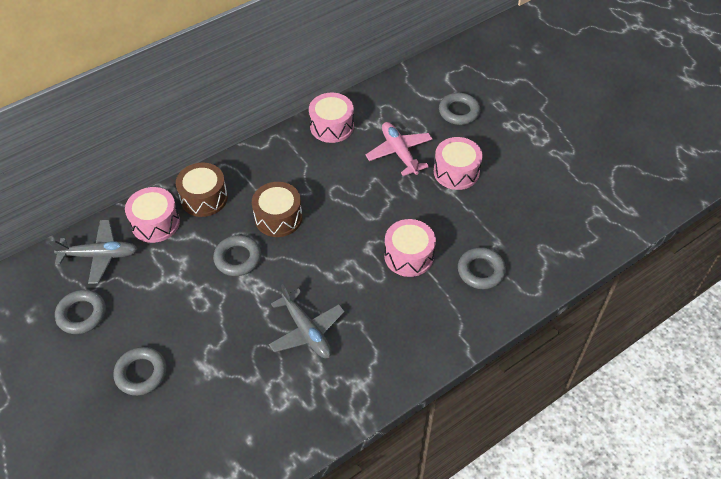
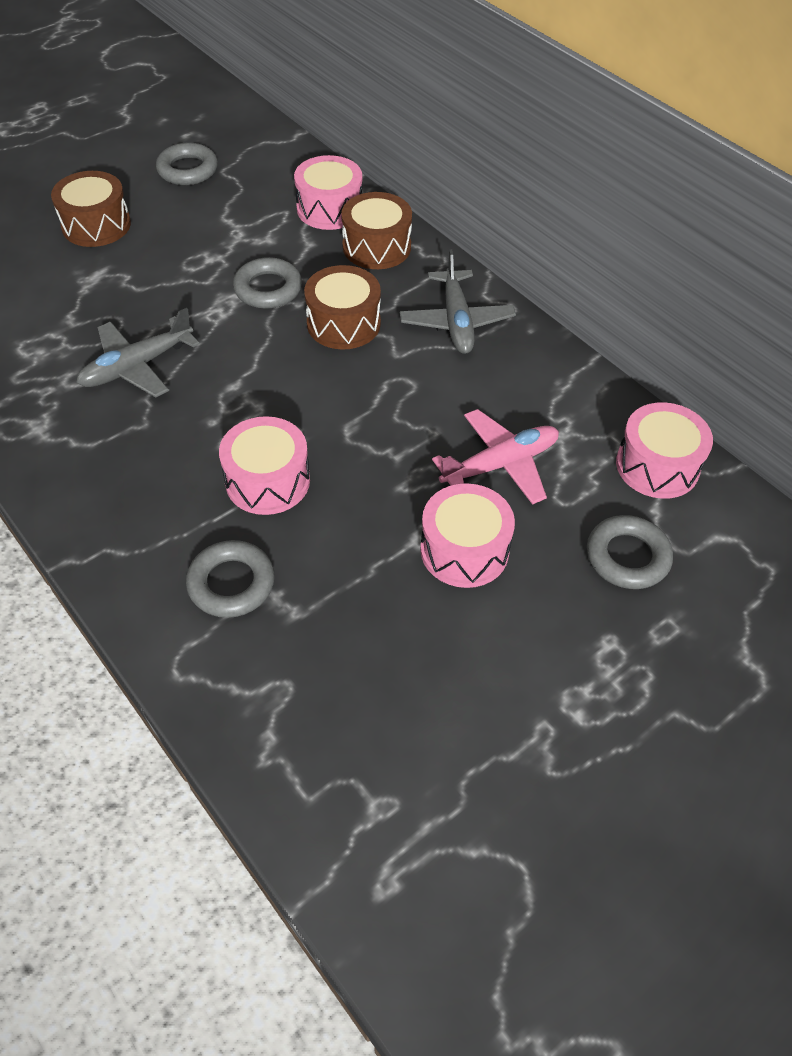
camera: 85 degrees right, 0 degrees up
grey plane [49,220,138,284] -> grey plane moved to [400,249,516,354]
grey ring [113,347,167,396] -> brown drum [51,171,131,247]
pink drum [309,93,354,143] -> pink drum moved to [616,402,713,499]

